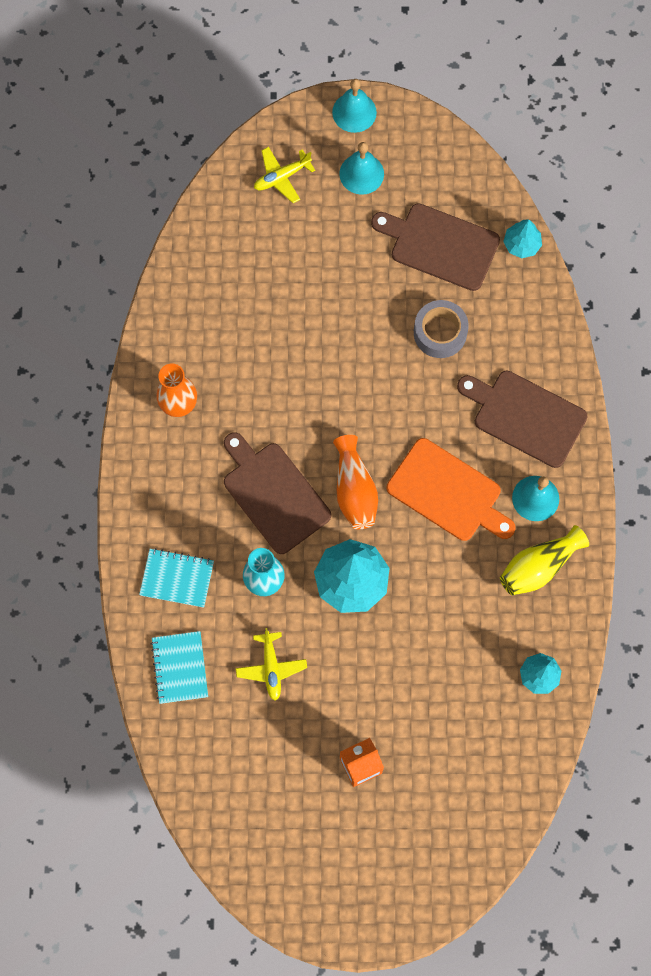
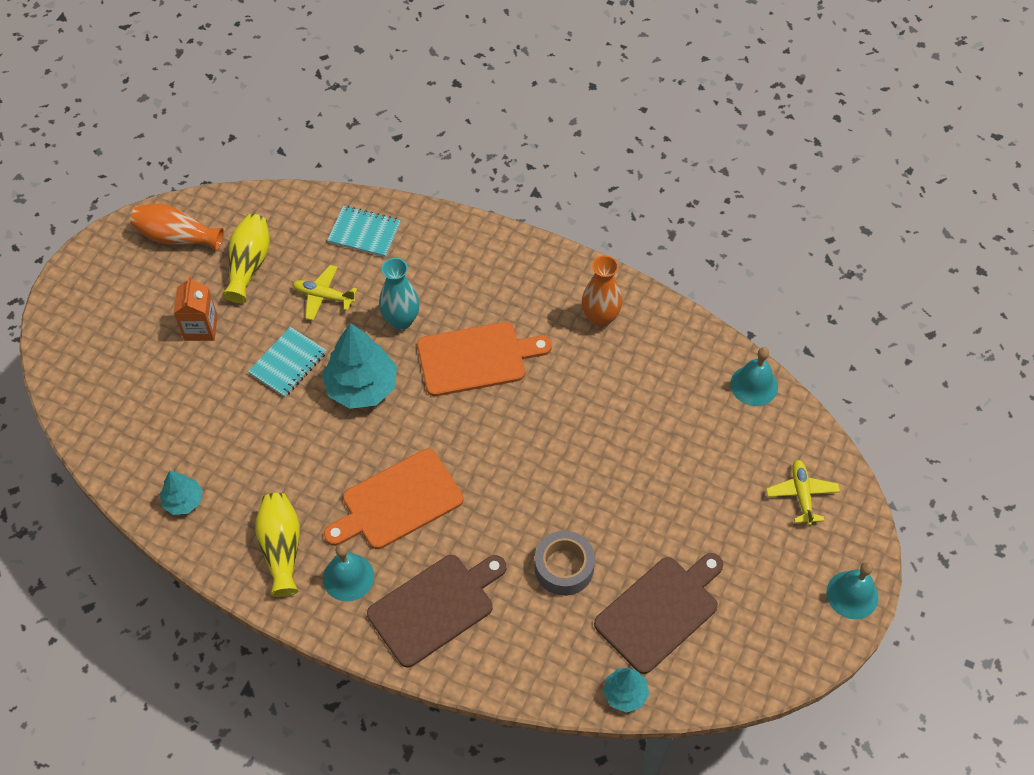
camera: 115 degrees right, 15 degrees down
turquoise notebook [139,548,214,608] -> turquoise notebook moved to [248,327,327,397]
brown cutting board [224,432,331,554] -> orange cutting board [417,322,552,396]
orange vase [333,435,378,529] -> orange vase moved to [130,204,224,251]
turquoise bell [339,142,384,195] -> turquoise bell moved to [730,347,778,406]
none -> yellow vase [222,214,270,303]

